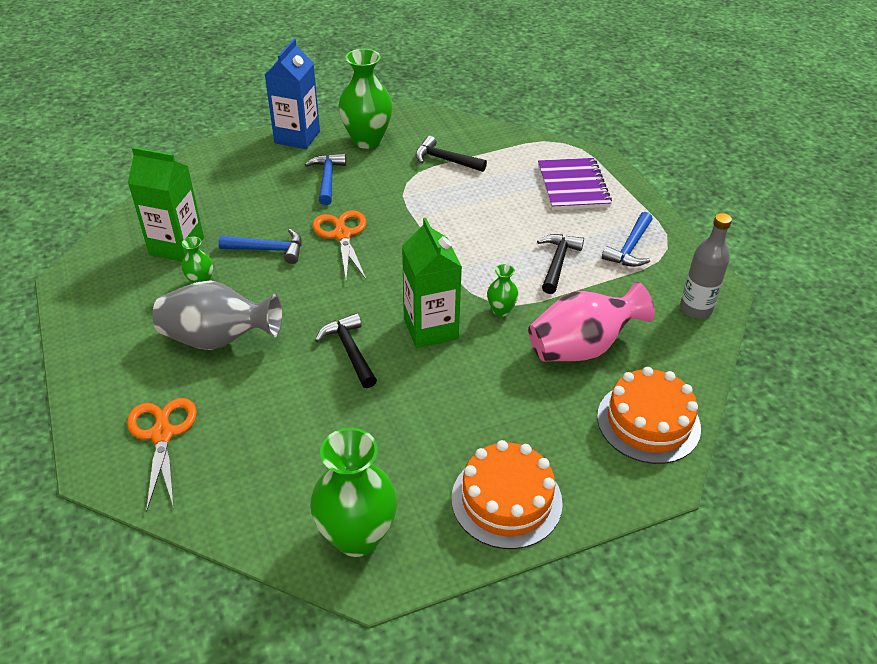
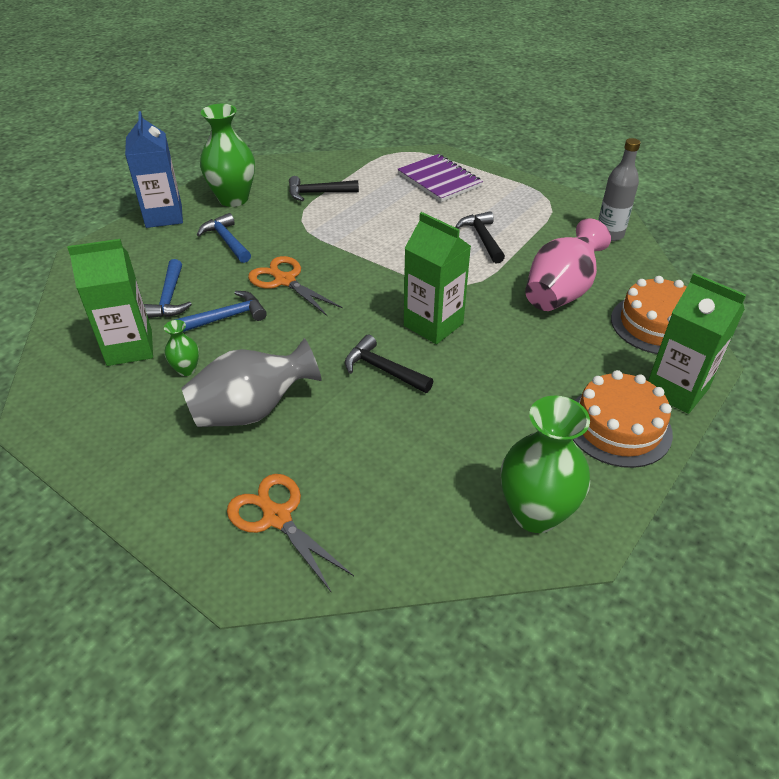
camera: 30 degrees left, 0 degrees up
green vase [487,264,519,317] -> none
blue hammer [602,212,653,267] -> blue hammer moved to [144,259,192,318]
none -> green carton [648,273,746,414]

